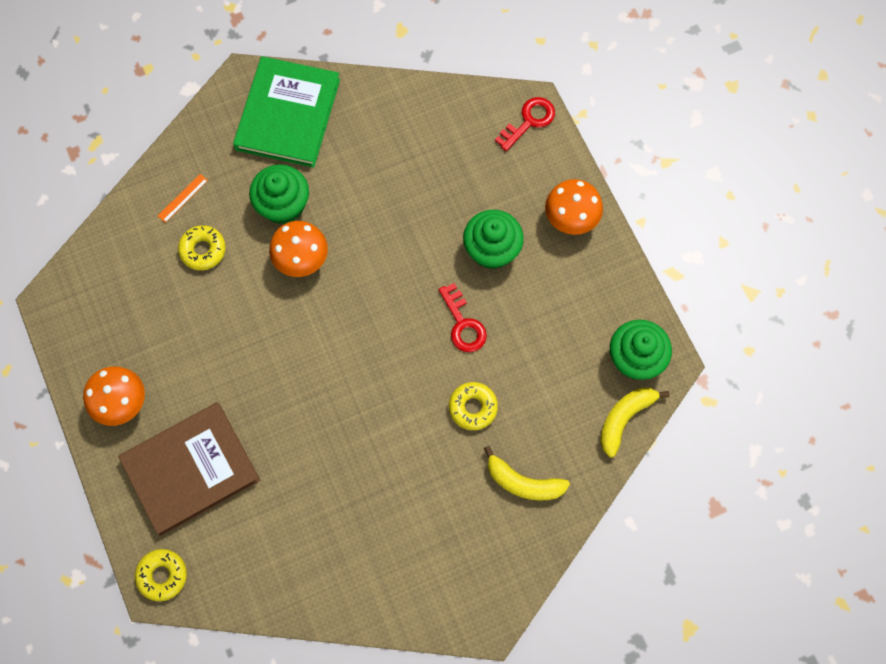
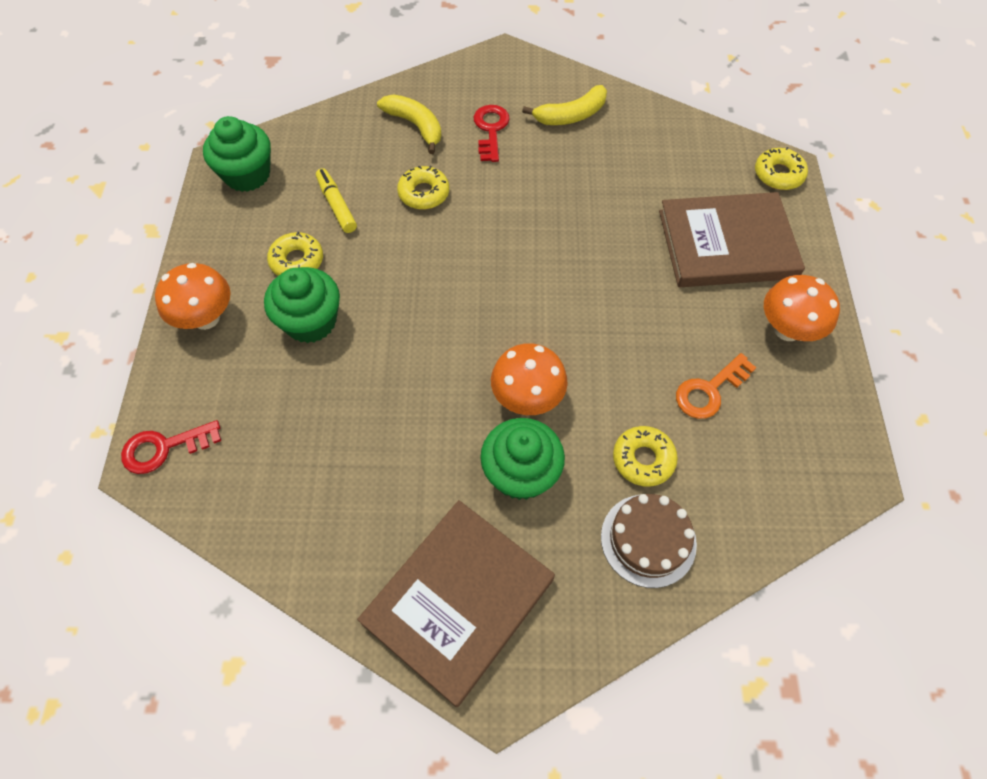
camera: 155 degrees left, 10 degrees down
orange ruler [158,174,208,223] -> brown cake [601,494,697,588]
green book [233,56,340,167] -> brown book [357,500,555,707]
red key [439,283,487,352] -> red key moved to [474,105,510,162]
yellow banana [600,388,670,457] -> yellow banana moved to [522,85,607,125]
none -> yellow donut [267,232,323,276]
none -> yellow marker [316,168,357,233]
none -> orange key [676,353,756,419]

